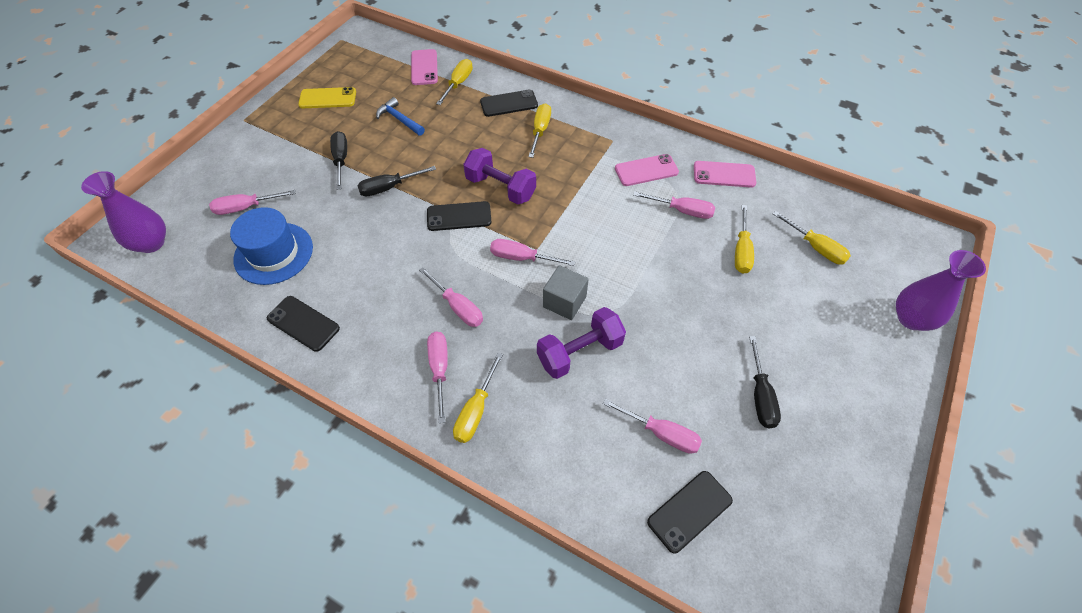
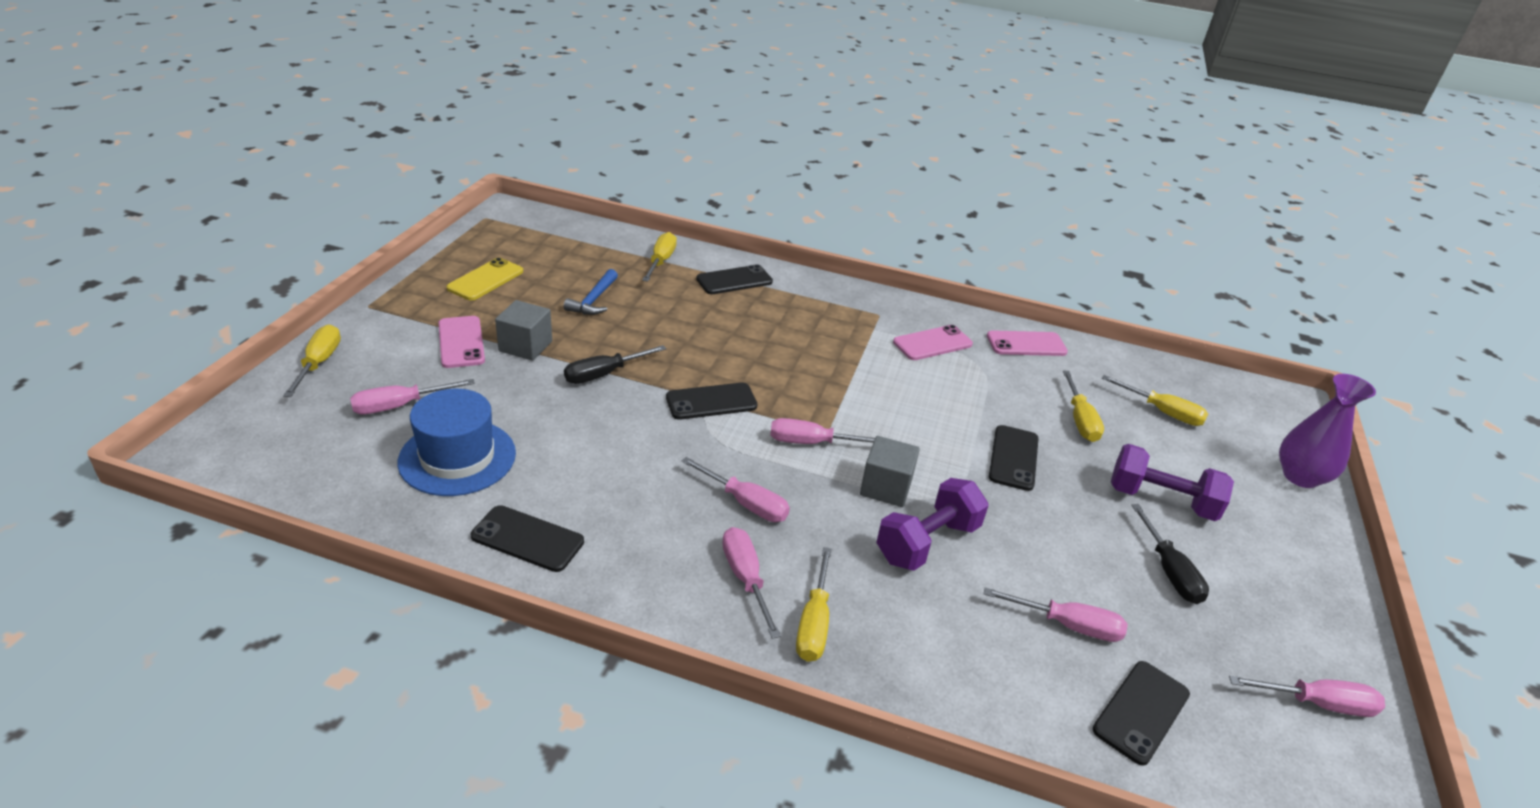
camera: 15 degrees left, 20 degrees down
purple vase [81,171,166,253] -> none
yellow phone [298,87,356,108] -> yellow phone turned 45 degrees counterclockwise [446,258,523,300]
black screwdriver [330,131,347,190] -> grey cube [495,300,552,361]
blue hammer [376,97,425,136] -> blue hammer turned 105 degrees counterclockwise [564,269,618,315]
pink phone [411,49,438,85] -> pink phone moved to [438,316,485,368]
purple dumbbell [463,148,536,204] -> purple dumbbell moved to [1111,444,1234,521]
yellow screwdriver [528,103,551,158] -> yellow screwdriver moved to [283,325,341,397]
pink screwdriver [633,191,715,219] -> pink screwdriver moved to [1229,676,1385,717]
none -> black phone [989,425,1039,491]

